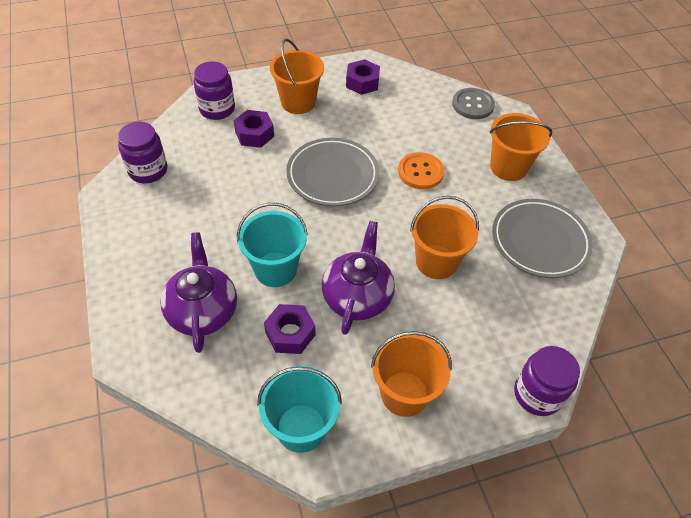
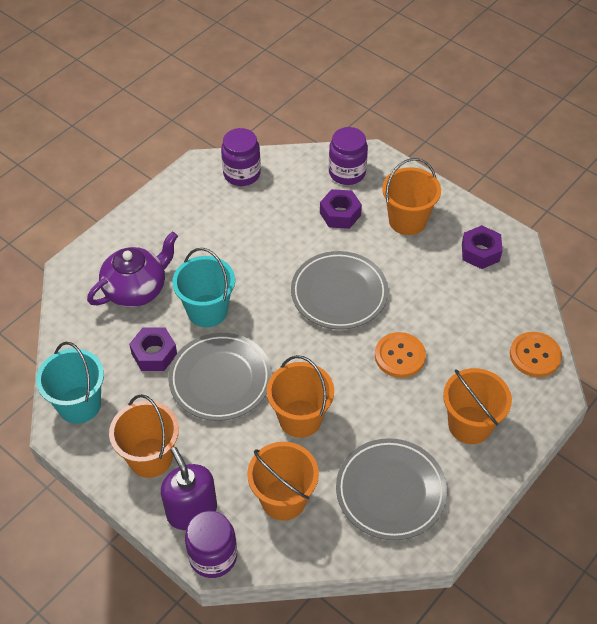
camera: 60 degrees right, 0 degrees up
purple teapot [322,221,395,335] -> grey plate [168,333,272,421]
grey button [452,88,495,119] -> orange button [510,332,562,377]
none -> purple soap dispenser [161,447,217,530]
none -> orange bucket [247,442,319,520]

